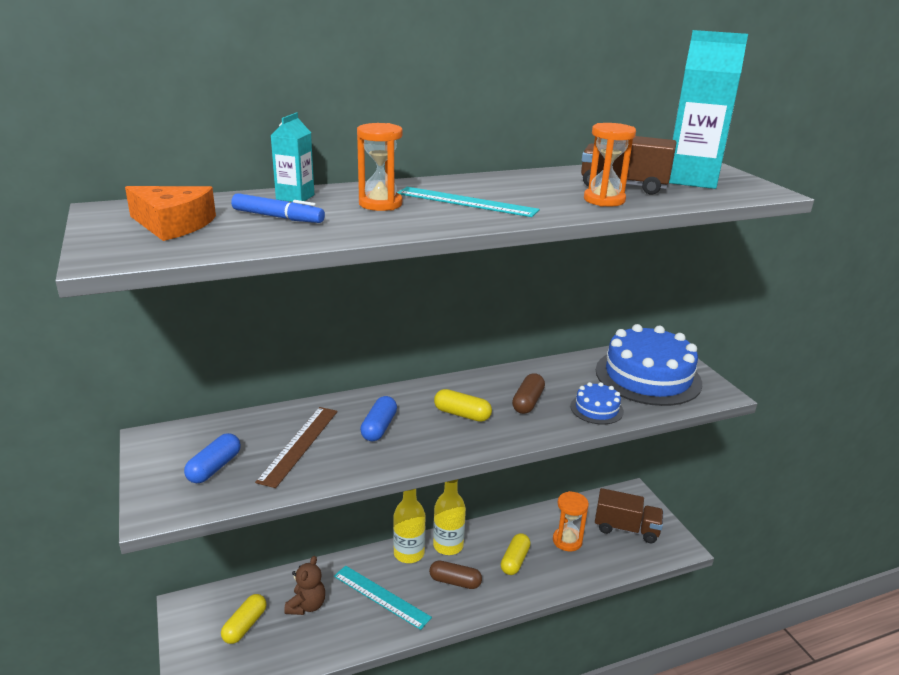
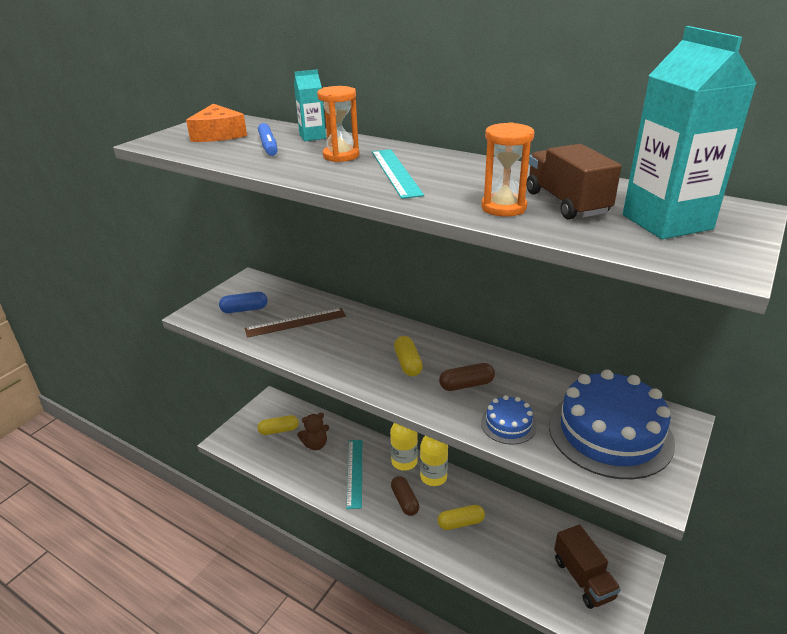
camera: 55 degrees right, 5 degrees up
blue capsule [360,396,397,441] -> none
orange hourglass [553,491,589,551] -> none

